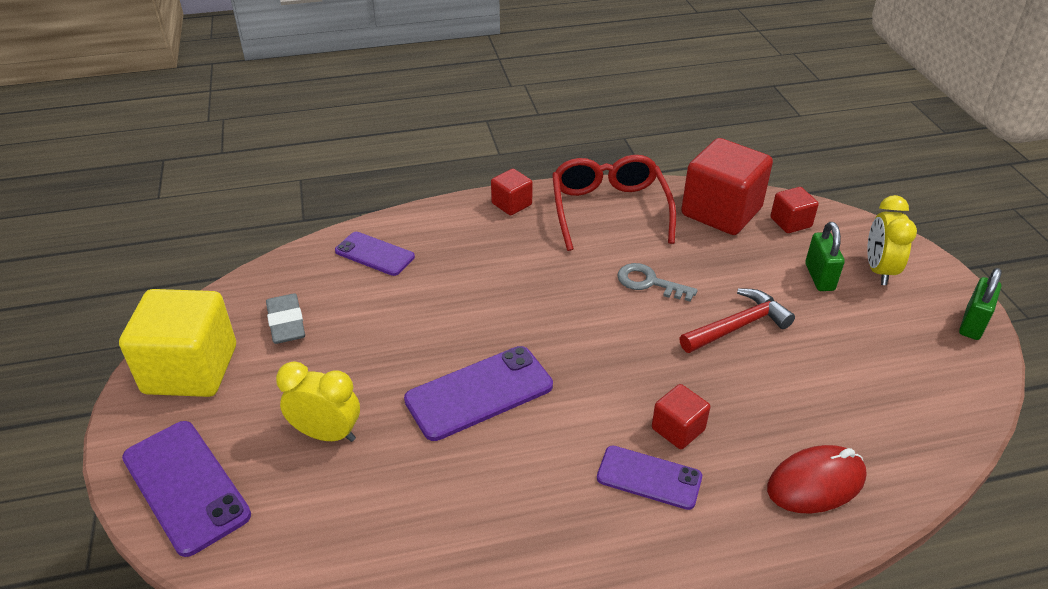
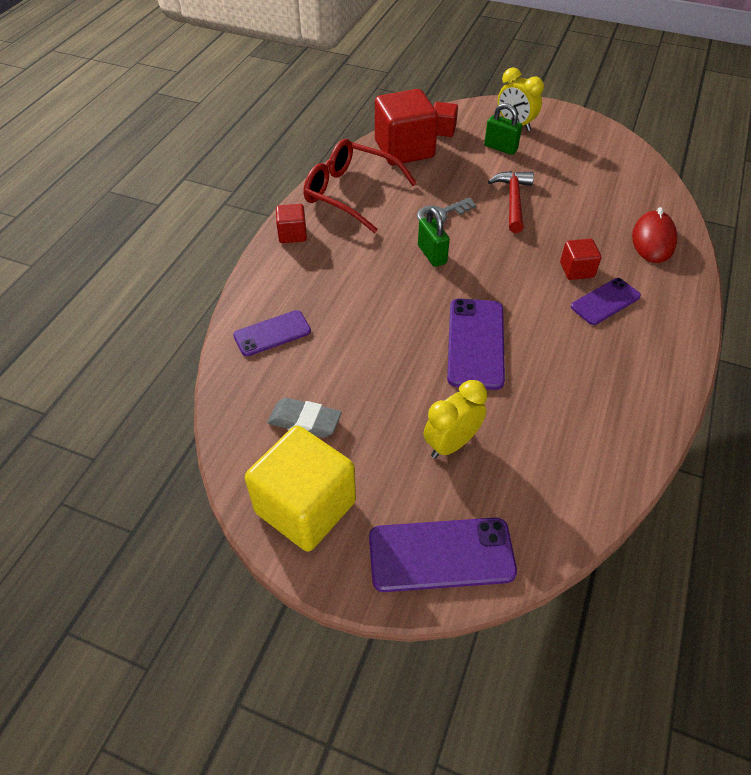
camera: 55 degrees left, 10 degrees up
green padlock [959,268,1002,340] -> green padlock moved to [418,208,450,267]

